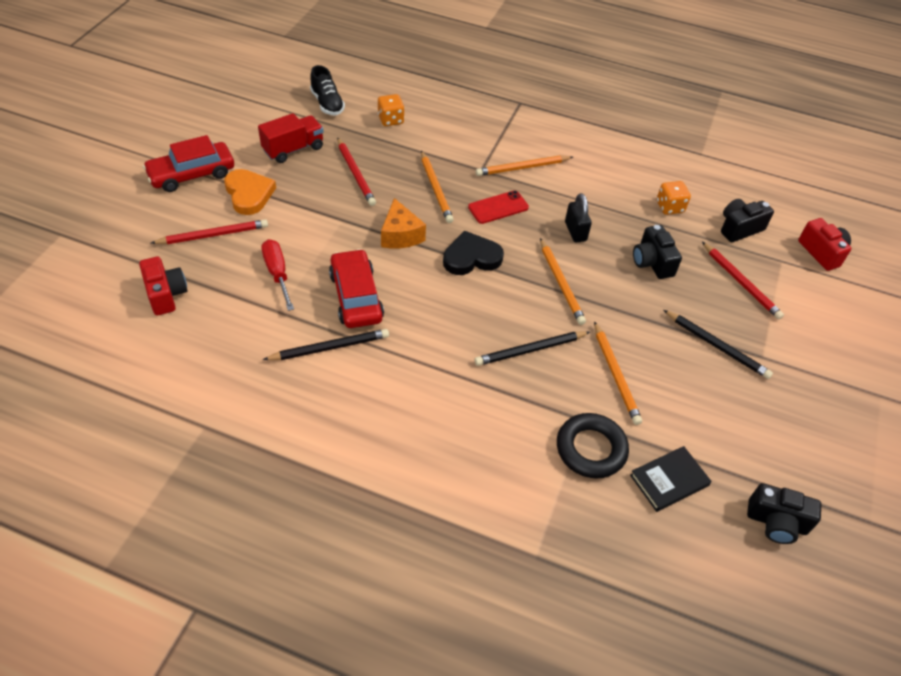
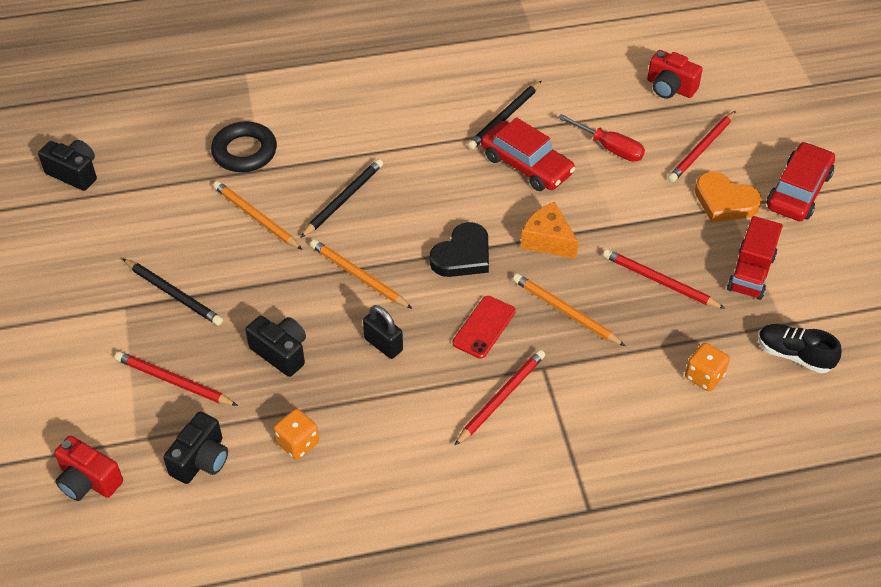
camera: 150 degrees right, 0 degrees up
orange pencil [476,155,573,176] -> red pencil [454,350,545,446]
black book [630,446,712,512] -> none
black pencil [664,310,773,379] -> black pencil turned 150 degrees counterclockwise [123,259,223,325]
black camera [747,483,821,544] -> black camera turned 45 degrees clockwise [38,140,97,191]

